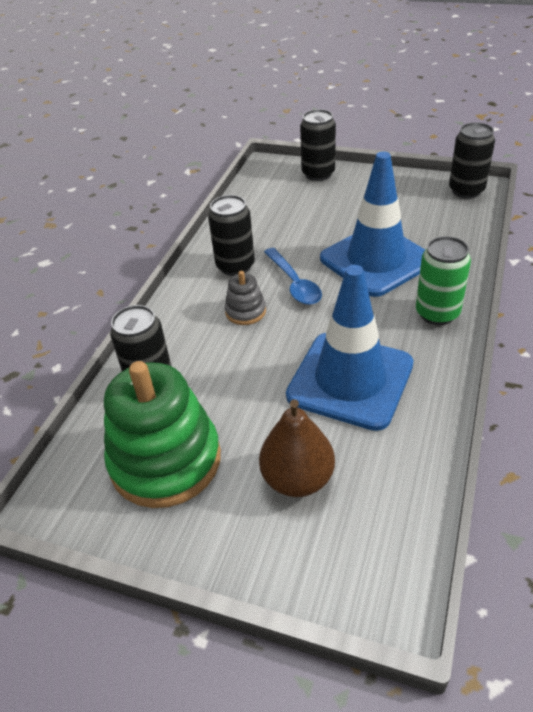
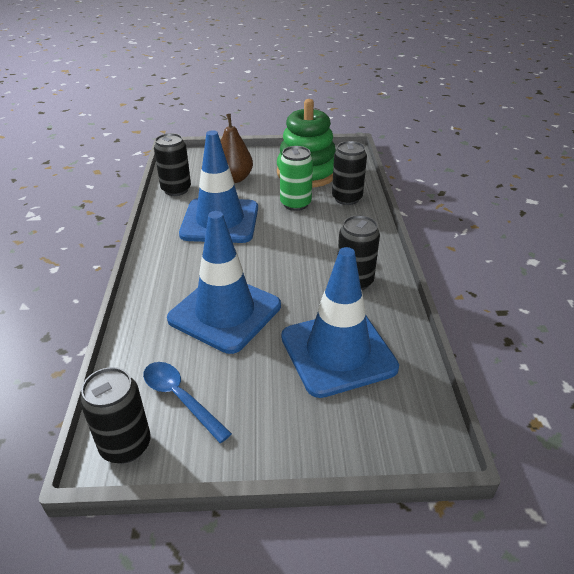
camera: 155 degrees right, 5 degrees down
grey stacking toy [225,271,266,325] -> none
blue spoon [264,248,322,305] -> blue spoon moved to [143,362,232,443]
black can [300,109,336,181] -> black can moved to [154,133,191,196]
green can [416,236,471,325] -> green can moved to [280,146,313,211]
none -> blue traffic cone [281,247,399,398]

